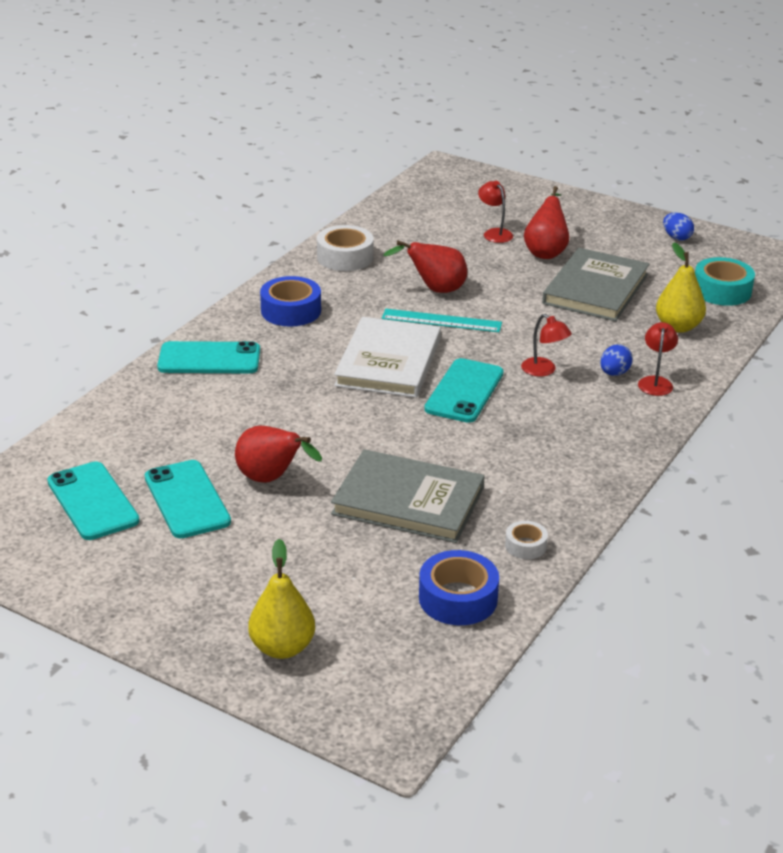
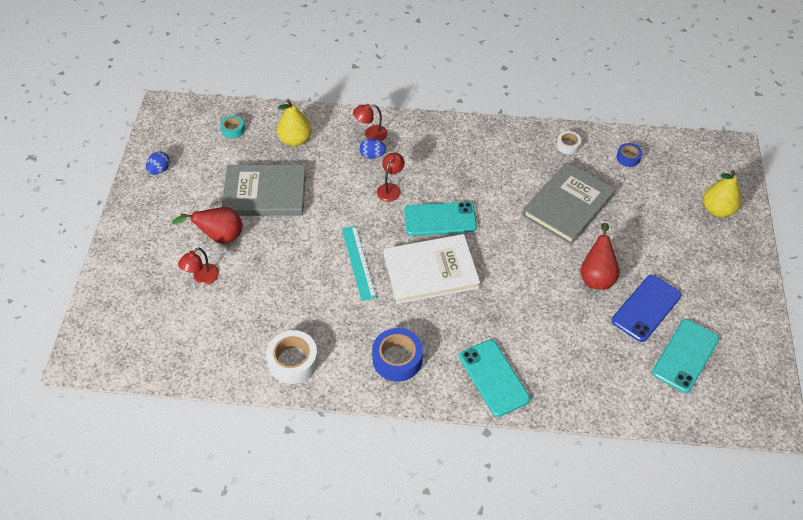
camera: 115 degrees left, 20 degrees up
turquoise phone [145,460,231,538] -> blue phone [612,275,682,342]
grey book [331,449,485,543] -> grey book turned 45 degrees clockwise [522,162,616,245]
red pear [383,241,467,293] -> none
blue tape [419,550,499,625] -> blue tape [616,143,642,167], size x0.55
turquoise tape [695,257,755,306] -> turquoise tape [220,116,245,139], size x0.55

